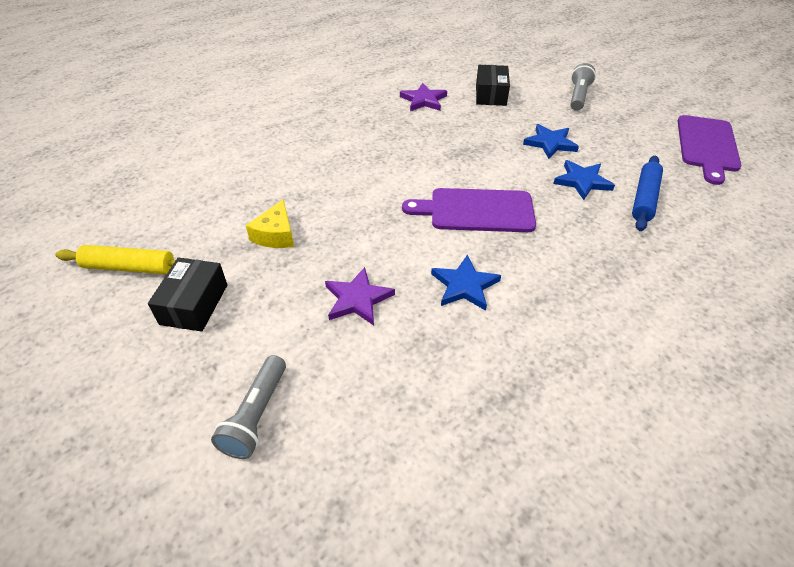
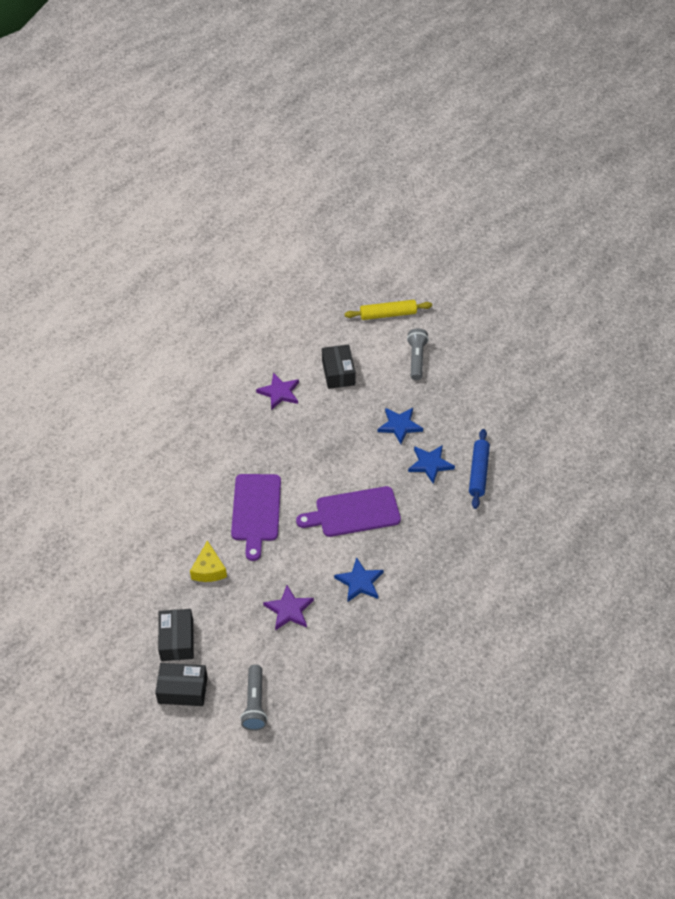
camera: 15 degrees left, 5 degrees up
yellow rolling pin [55,245,189,274] -> yellow rolling pin moved to [344,300,432,320]
purple cutting board [678,115,741,185] -> purple cutting board moved to [231,474,281,561]
none -> black box [155,663,208,706]

